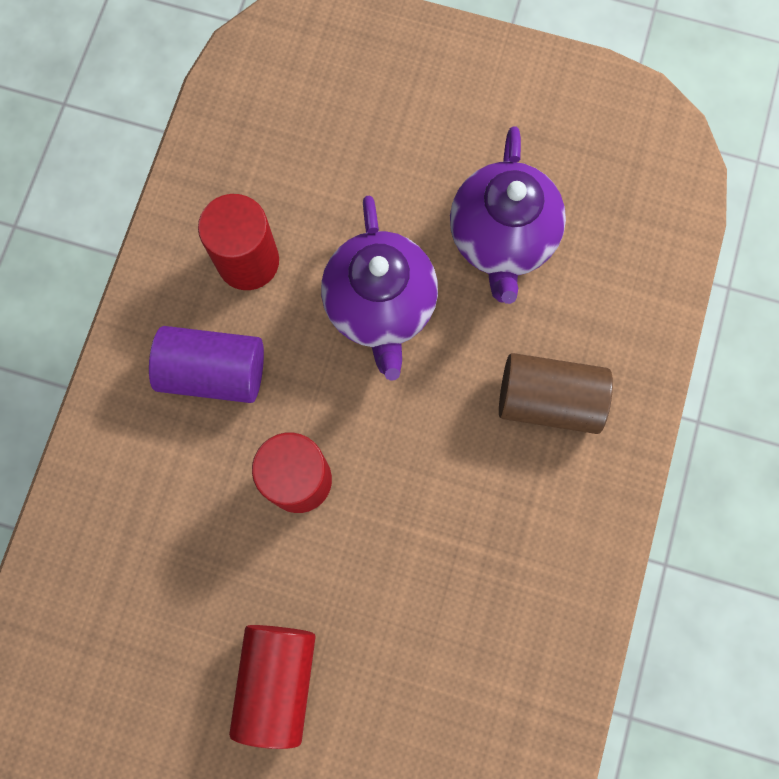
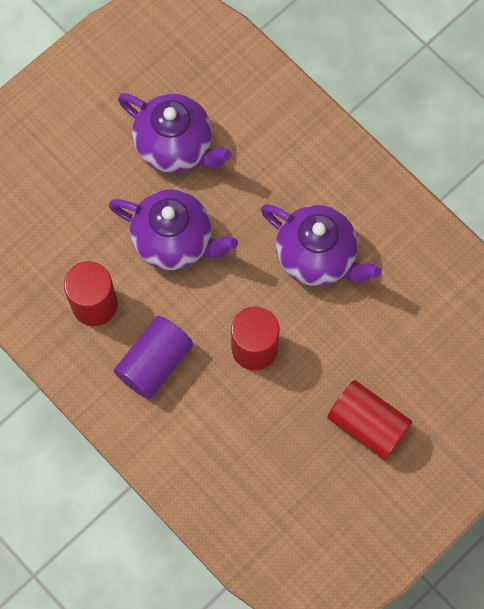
camera: 60 degrees left, 5 degrees down
brown cylinder [499,353,613,434] -> none
none -> purple teapot [261,204,382,286]

